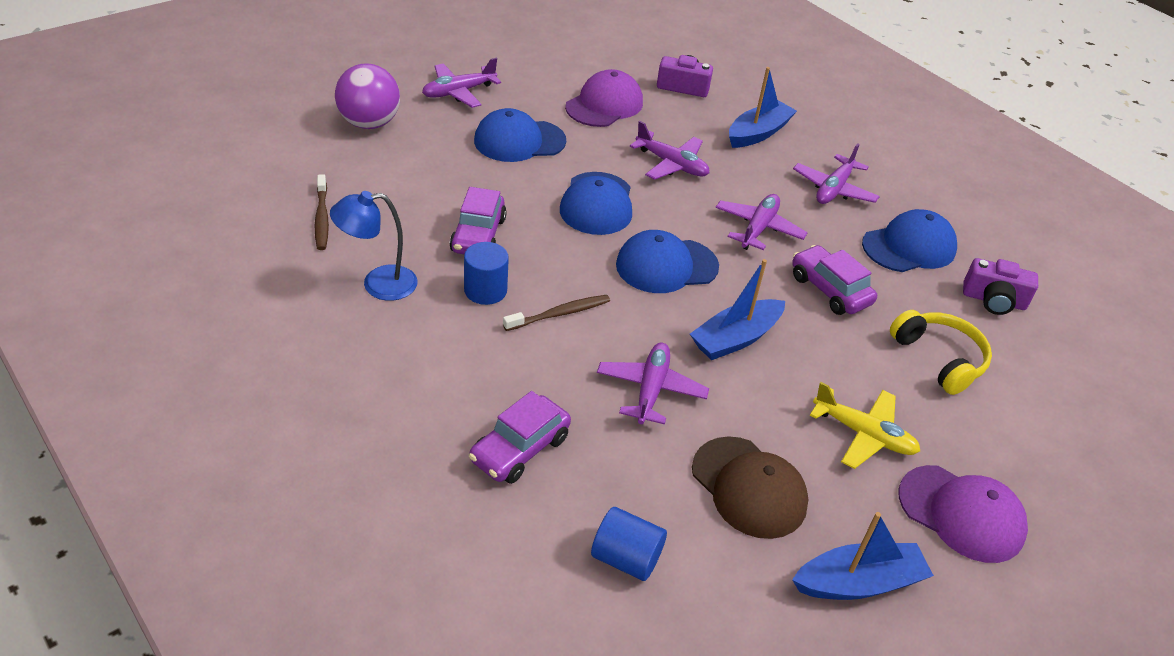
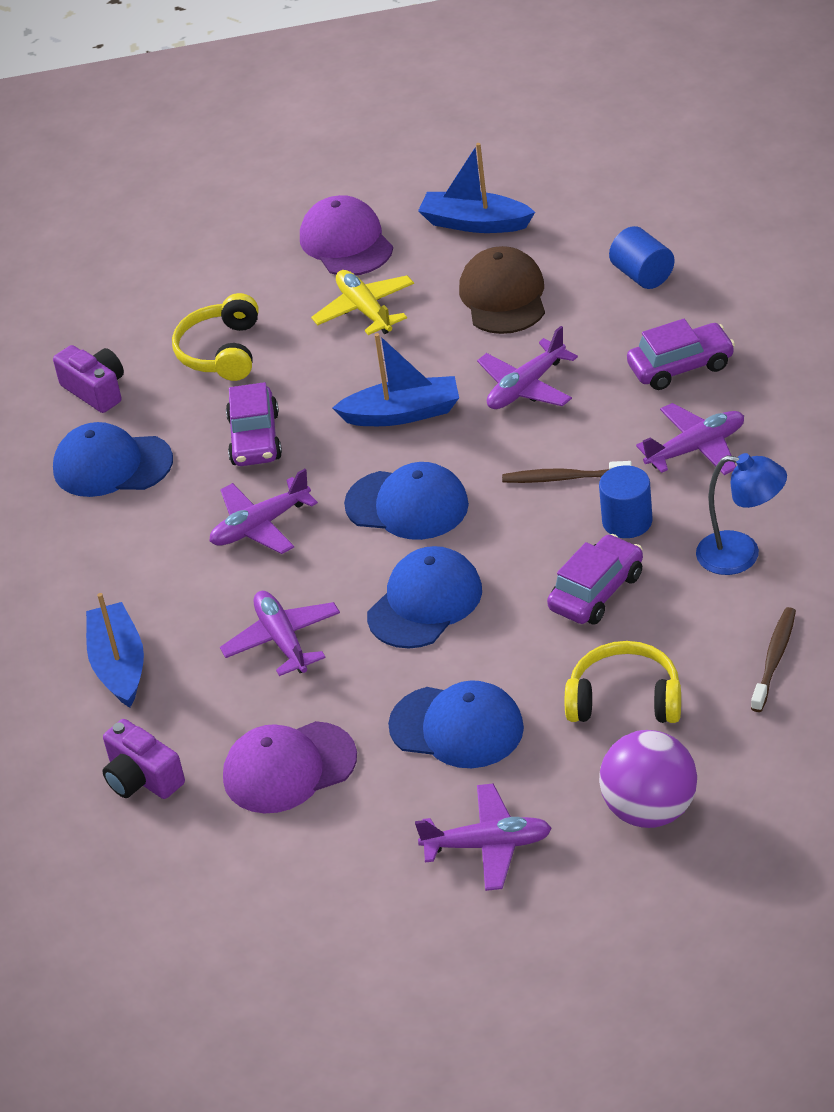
camera: 140 degrees left, 0 degrees up
blue boat [729,67,797,148] -> blue boat turned 90 degrees clockwise [86,593,144,708]
purple plane [793,143,880,204] -> purple plane moved to [636,403,744,475]
none -> yellow headphones [565,641,681,723]

